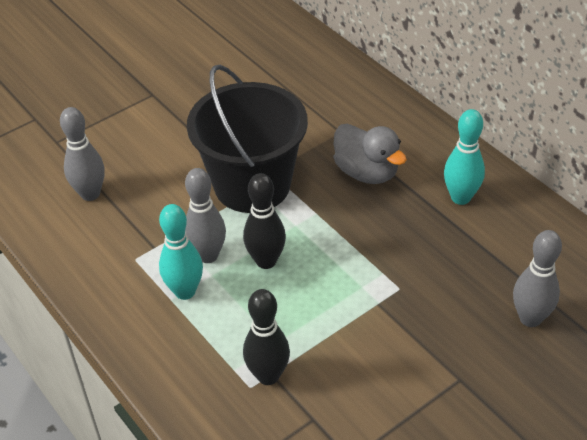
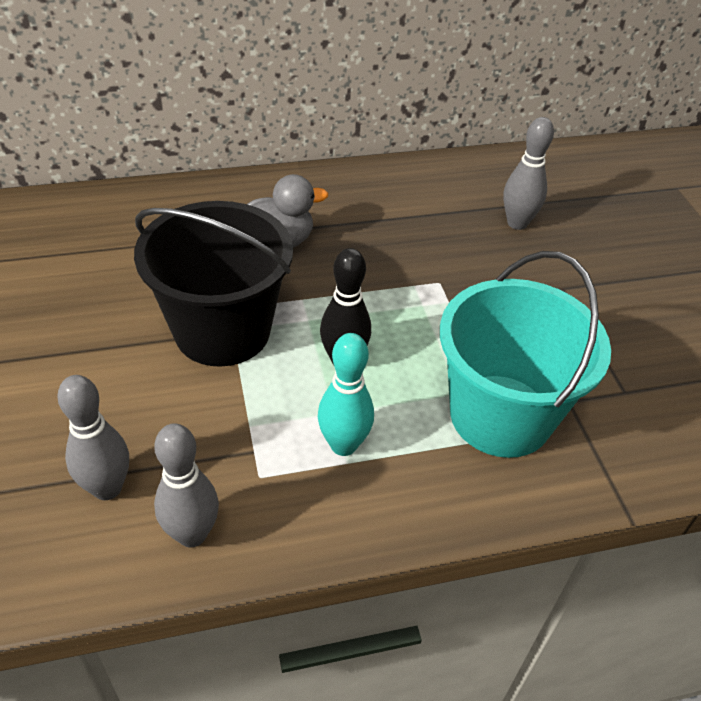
camera: 70 degrees left, 0 degrees up
grey bowling pin [185,168,226,263] -> grey bowling pin moved to [154,423,219,547]
black bowling pin [243,289,290,385] -> turquoise bucket [440,251,611,458]
turquoise bowling pin [444,109,485,205] -> none

